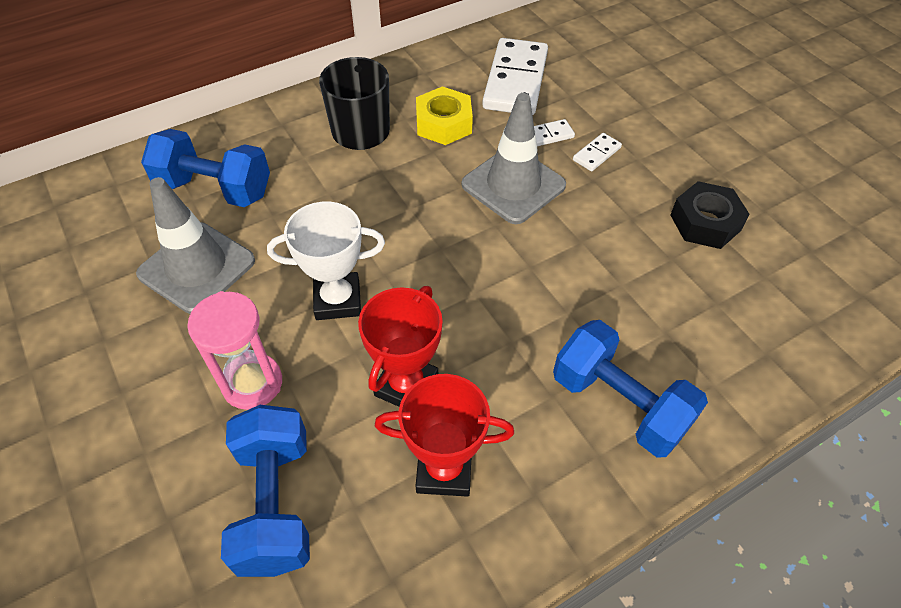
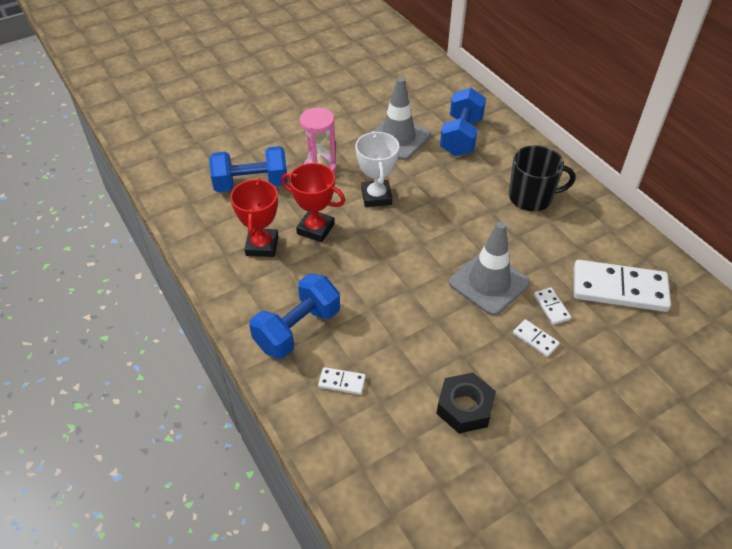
camera: 90 degrees right, 5 degrees down
yellow nut [416,86,473,145] -> none
none -> white domino [318,367,366,395]

